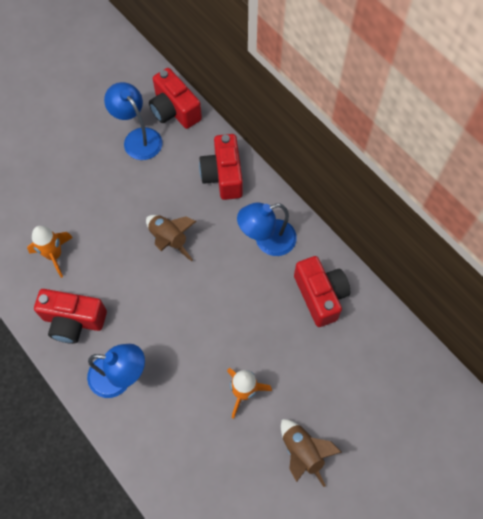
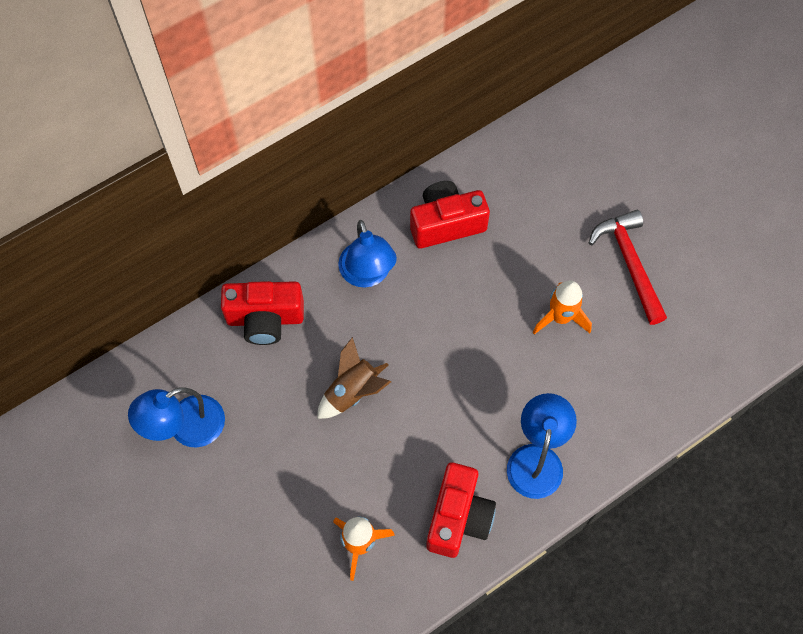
camera: 85 degrees left, 0 degrees up
red camera [149,68,202,129] -> none
brown rocket [281,419,342,487] -> red hammer [589,210,667,325]

